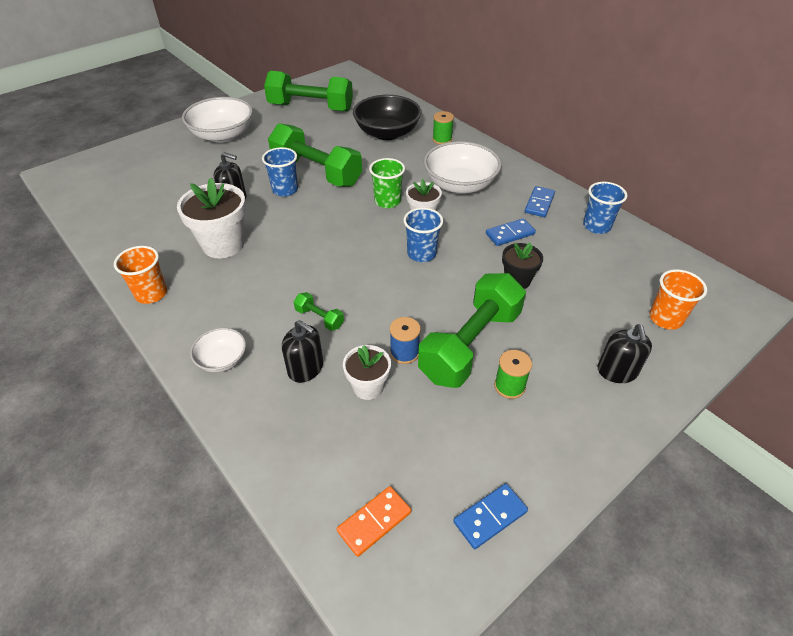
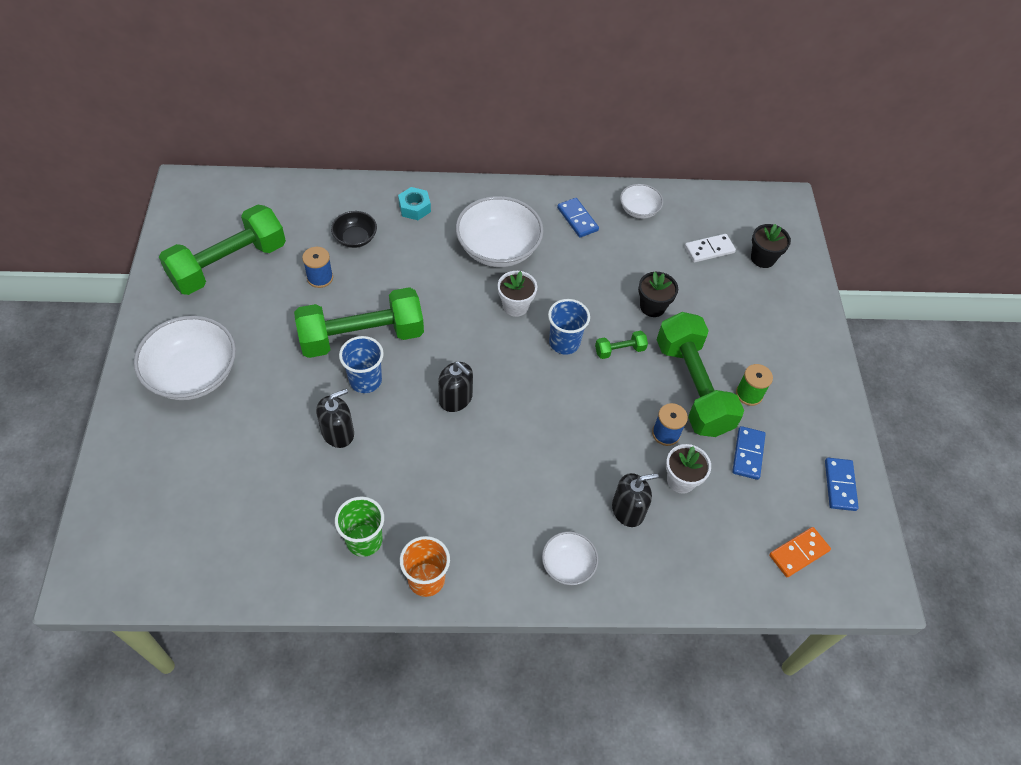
camera: 55 degrees left, 10 degrees up
white flower pot [177,178,246,258] -> none
green dumbbell [294,292,344,331] -> green dumbbell moved to [595,331,648,359]
orange domino [337,486,411,557] -> orange domino turned 60 degrees clockwise [769,527,831,577]
black bowl [353,95,421,140] -> black bowl [331,211,377,248], size x0.52
green cup [369,158,405,208] -> green cup moved to [335,497,384,557]
green spool [432,111,454,144] -> turquoise nut [398,187,431,220]
blue domino [486,218,536,246] -> blue domino moved to [732,426,766,480]
blue cup [583,182,627,234] -> white bowl [620,184,663,219]
black soap dispenser [597,324,652,383] -> black soap dispenser moved to [438,362,473,412]
orange cup [649,269,707,330] -> black flower pot [751,224,791,268]
none -> blue spool [302,247,333,288]
none -> white domino [685,234,736,262]

